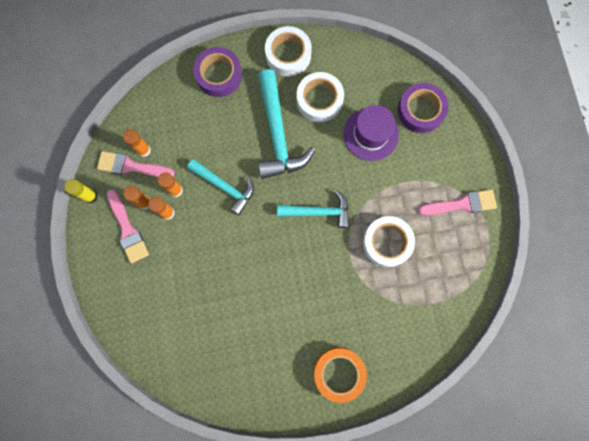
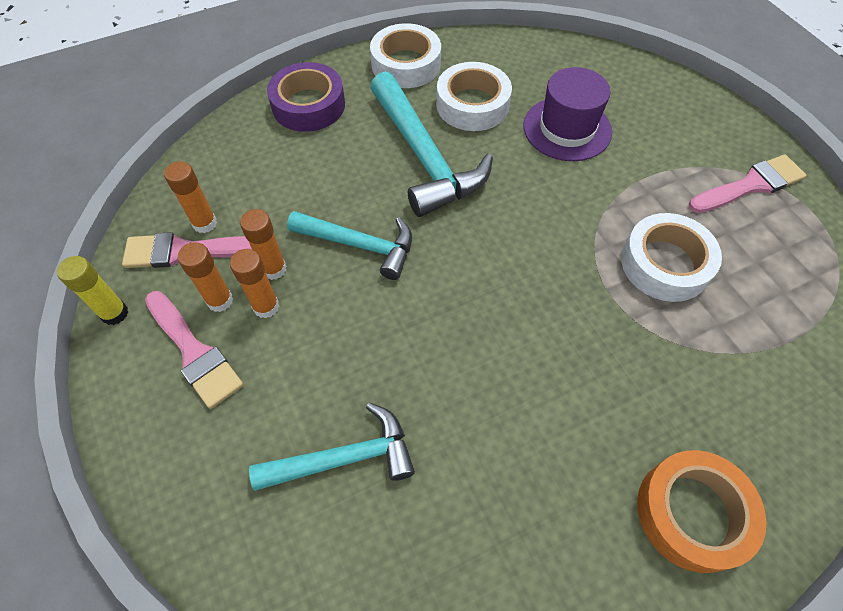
camera: 15 degrees left, 20 degrees down
turquoise hammer [277,190,349,228] -> turquoise hammer moved to [249,403,415,491]
purple tape [398,83,449,133] -> none

